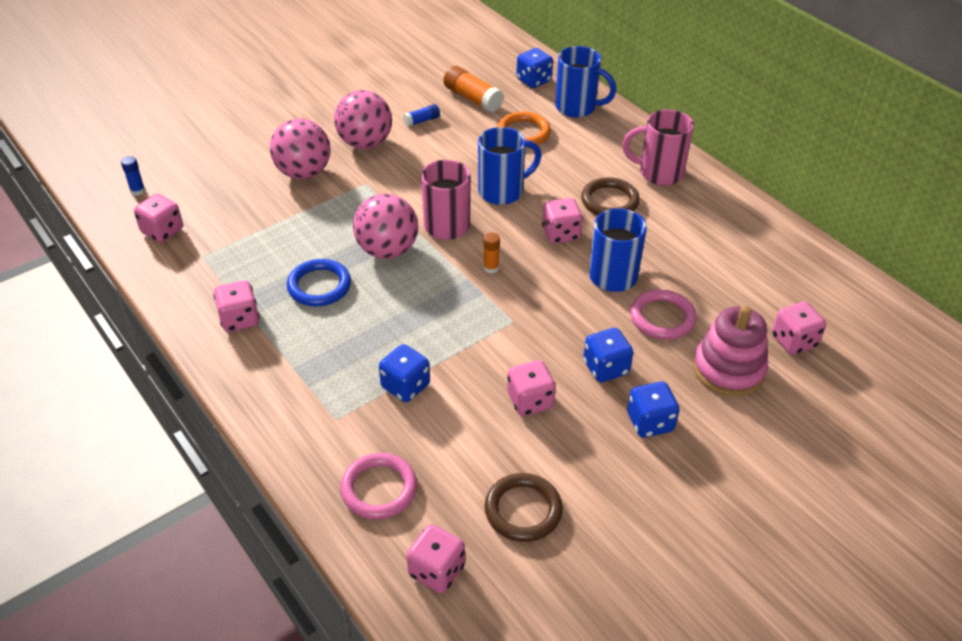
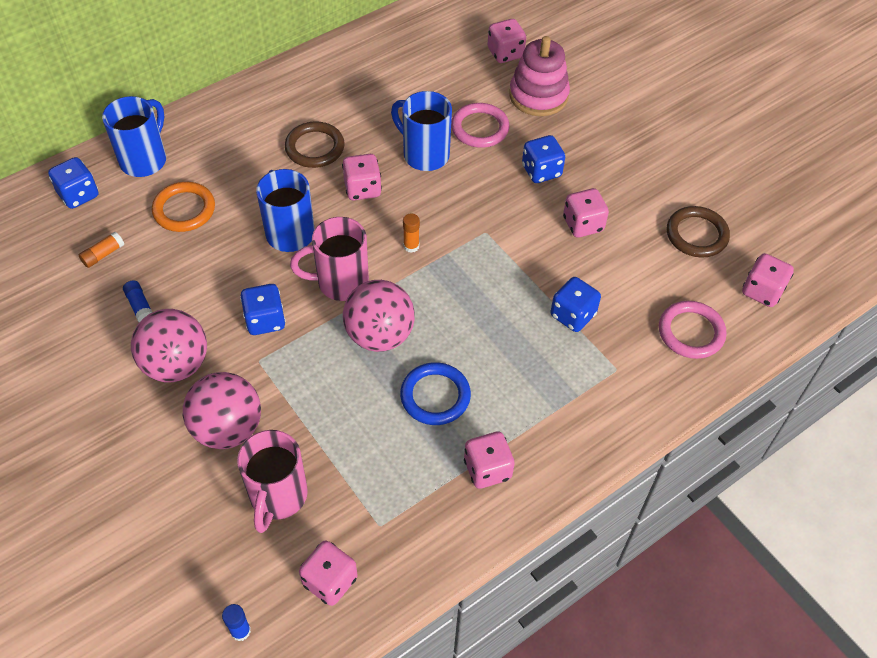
camera: 90 degrees left, 10 degrees up
orange glue stick [443,66,504,113] -> orange glue stick [79,232,124,268], size x0.55
pink mug [622,109,694,186] -> pink mug moved to [237,430,308,533]
blue dice [627,382,680,438] -> blue dice moved to [240,284,286,335]

